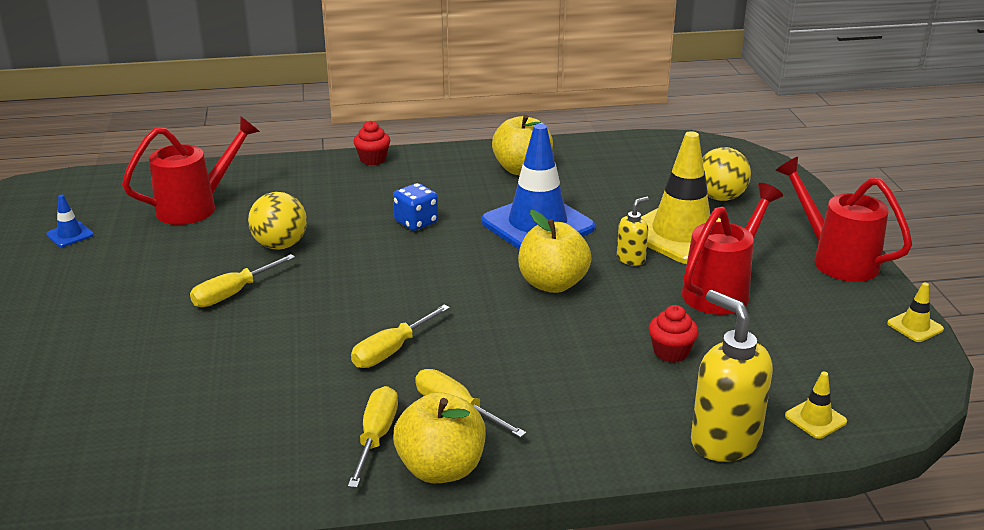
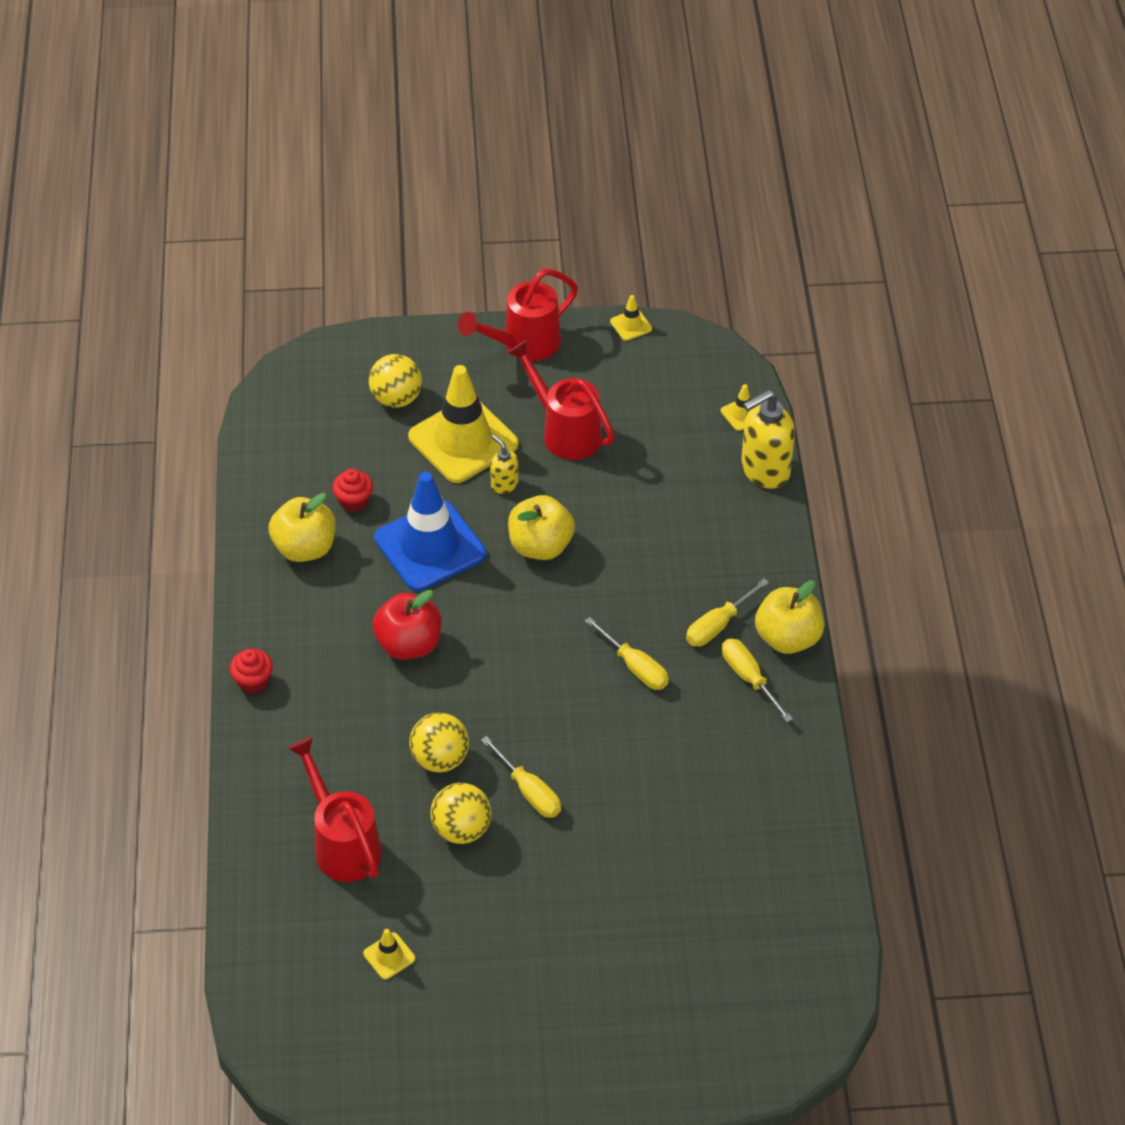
camera: 85 degrees left, 20 degrees up
blue traffic cone [46,195,94,247] -> yellow traffic cone [363,929,415,980]
yellow screwdriver [348,386,398,488] -> yellow screwdriver turned 45 degrees clockwise [722,638,793,722]
blue dice [393,183,438,231] -> red apple [373,589,441,660]
red cupcake [649,305,699,363] -> red cupcake moved to [332,469,373,512]
none -> yellow ball [430,783,492,844]

